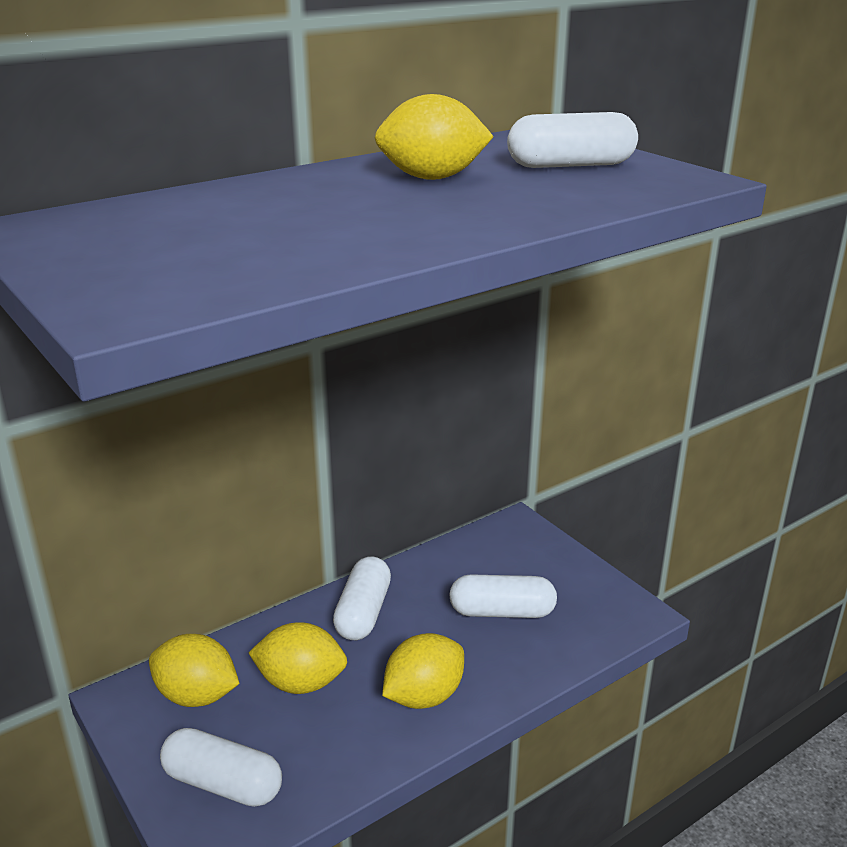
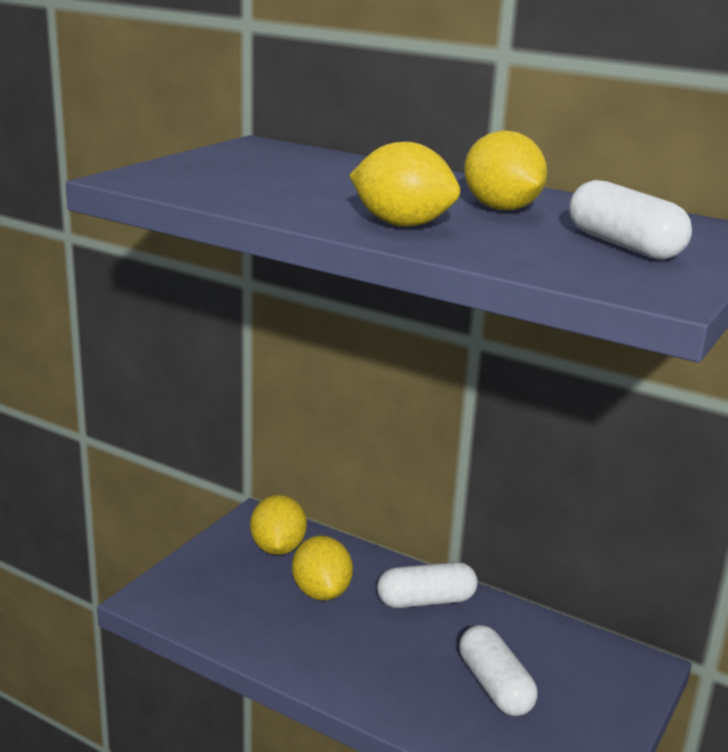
camera: 65 degrees right, 5 degrees down
white capsule [160,728,282,807] -> none
yellow lemon [382,633,464,709] -> yellow lemon moved to [349,142,460,227]

